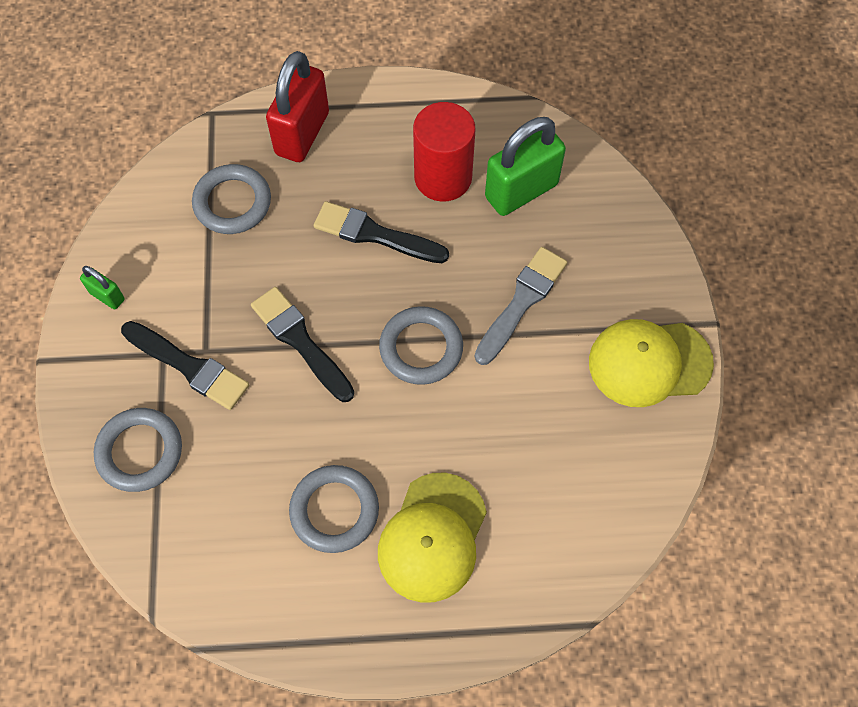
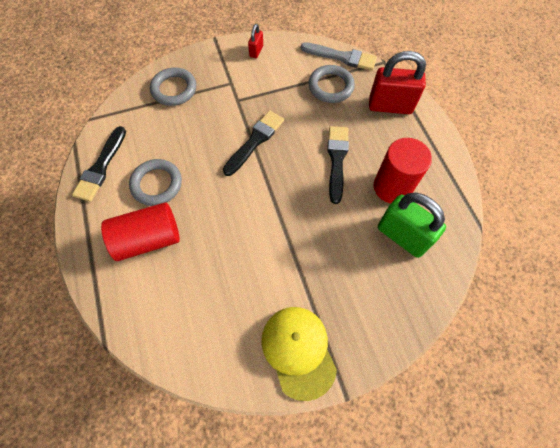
camera: 75 degrees right, 0 degrees up
green padlock [80,266,125,310] -> red padlock [248,24,263,58]
black brush [121,321,249,410] -> black brush moved to [72,126,126,202]
yellow cap [378,473,487,603] -> red cylinder [101,202,180,261]
grey ring [379,306,463,385] -> none
grey brush [475,247,567,365] -> grey brush moved to [301,42,377,71]

